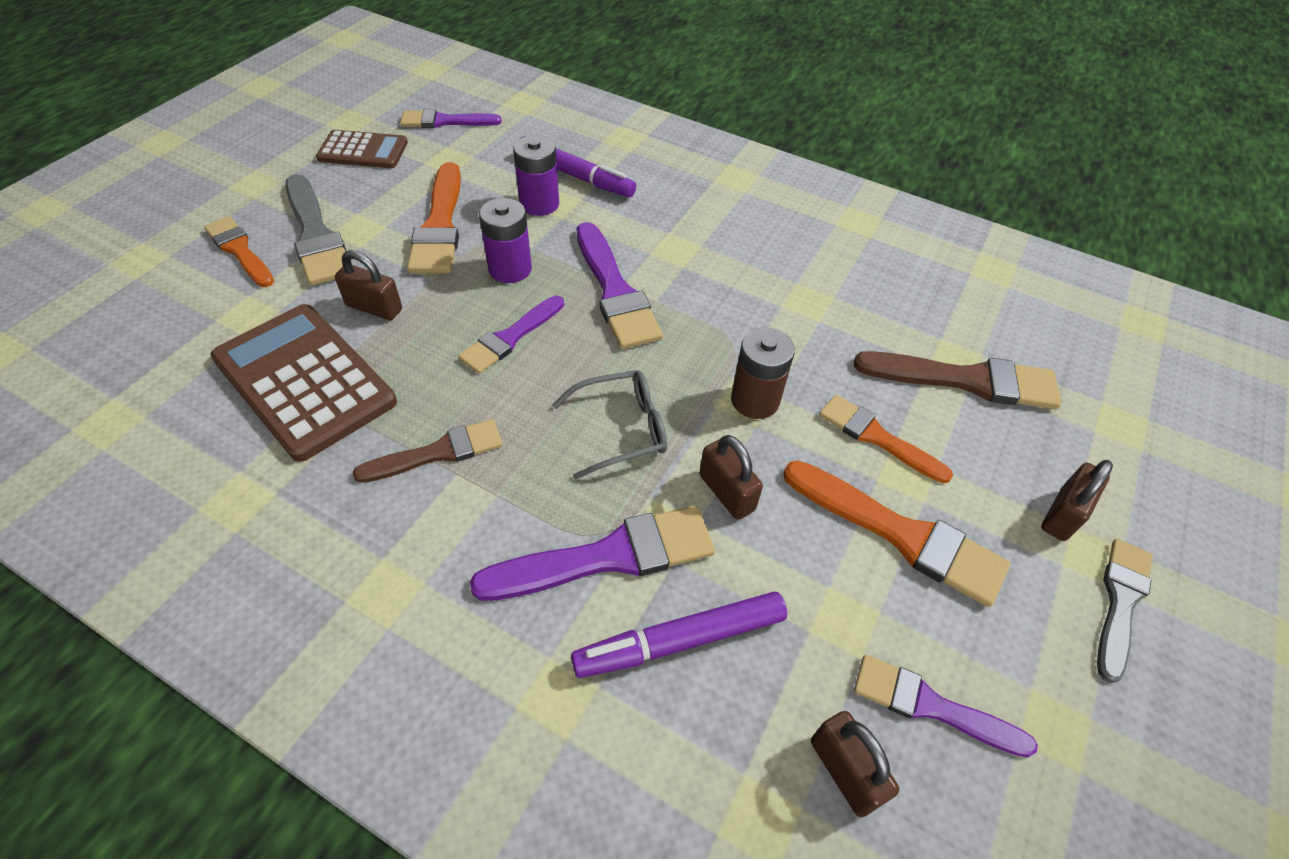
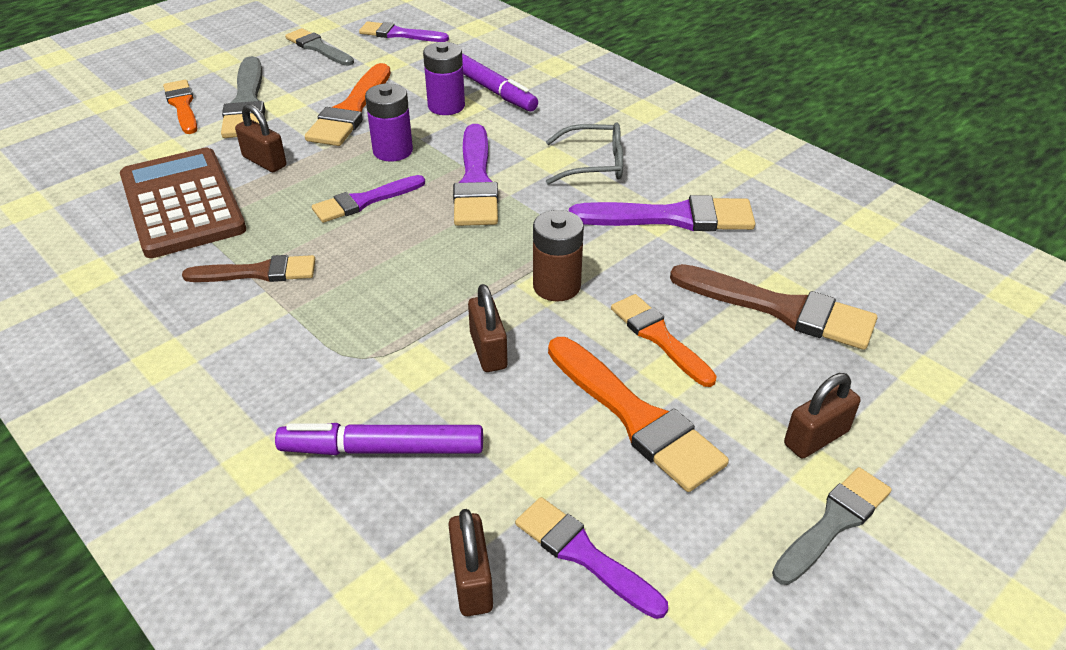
camera: 20 degrees right, 10 degrees down
brown calculator [316,130,408,168] -> grey brush [285,28,354,66]
purple brush [470,505,715,601] -> purple brush moved to [569,195,755,231]
grey glasses [552,370,667,480] -> grey glasses moved to [546,123,623,185]

